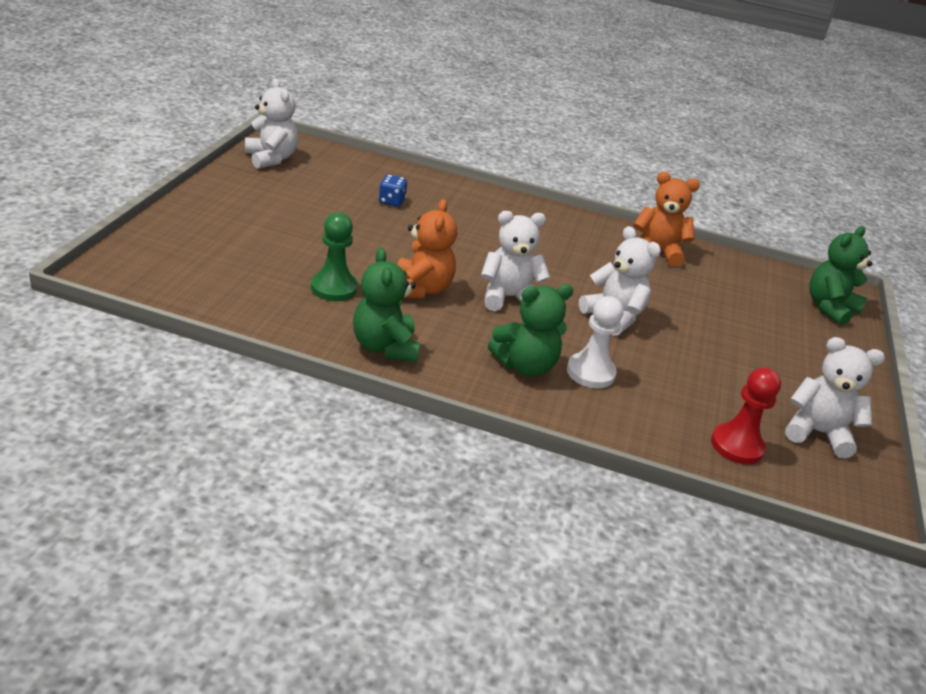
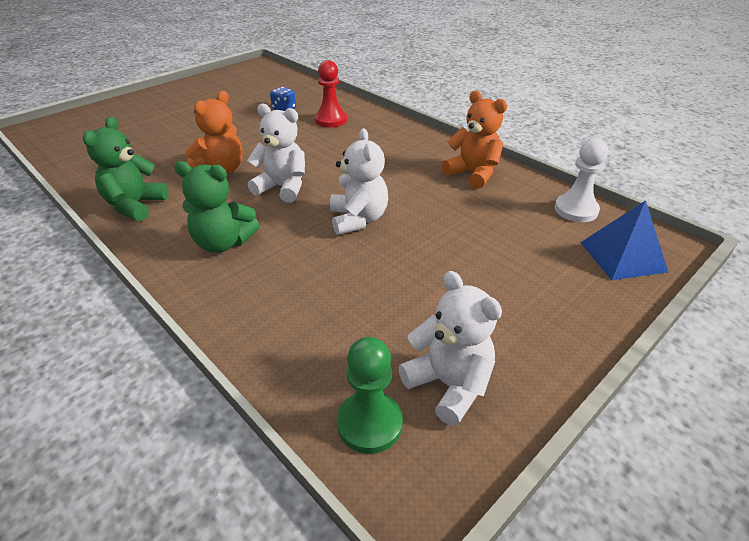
camera: 35 degrees right, 5 degrees up
white teddy bear [245,78,298,169] -> none
green pawn [311,212,358,301] -> green pawn moved to [337,337,403,454]
white pawn [567,296,624,388] -> white pawn moved to [555,138,608,222]
red pawn [711,367,781,464] -> red pawn moved to [315,60,347,128]
green teddy bear [809,226,872,325] -> blue pyramid [580,200,668,280]

